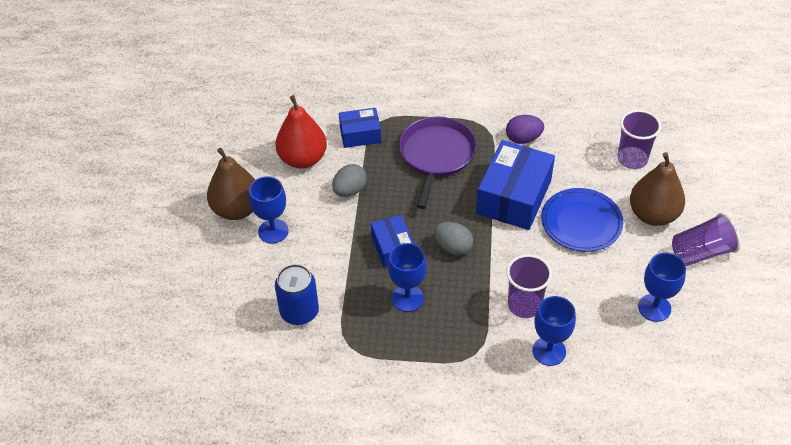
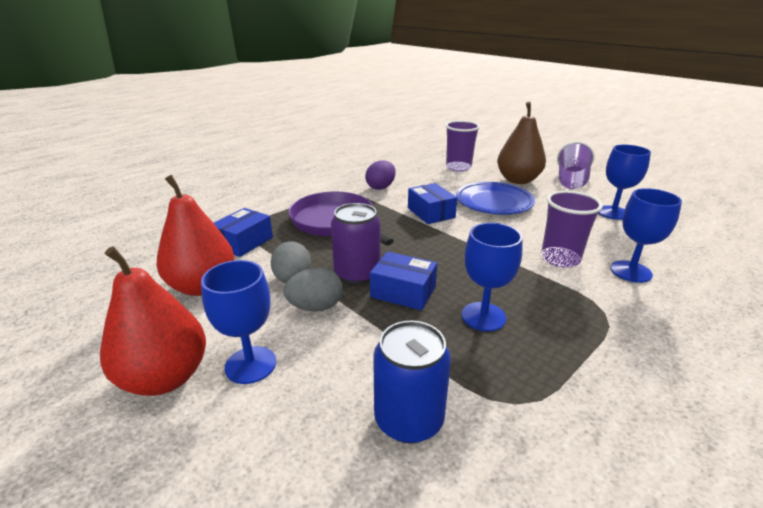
camera: 50 degrees left, 20 degrees down
brown pear [207,148,255,220] -> red pear [100,246,206,396]
grey egg [434,222,473,256] -> grey egg moved to [284,267,343,311]
blue box [476,140,555,230] -> blue box [408,183,457,224], size x0.57
none -> purple can [331,203,381,284]

